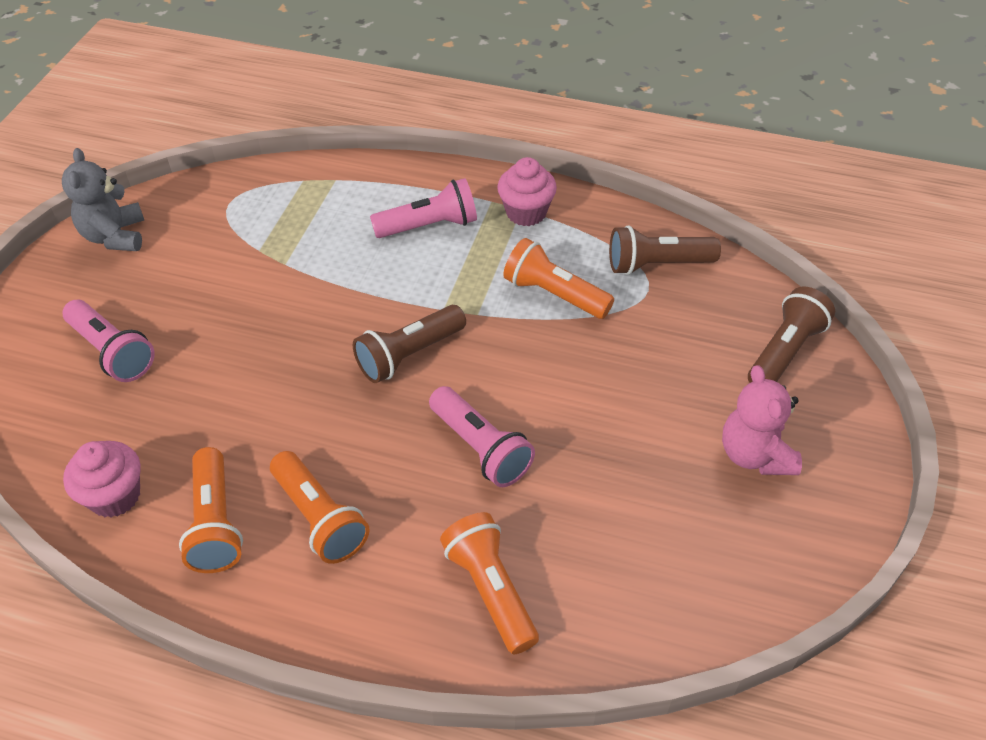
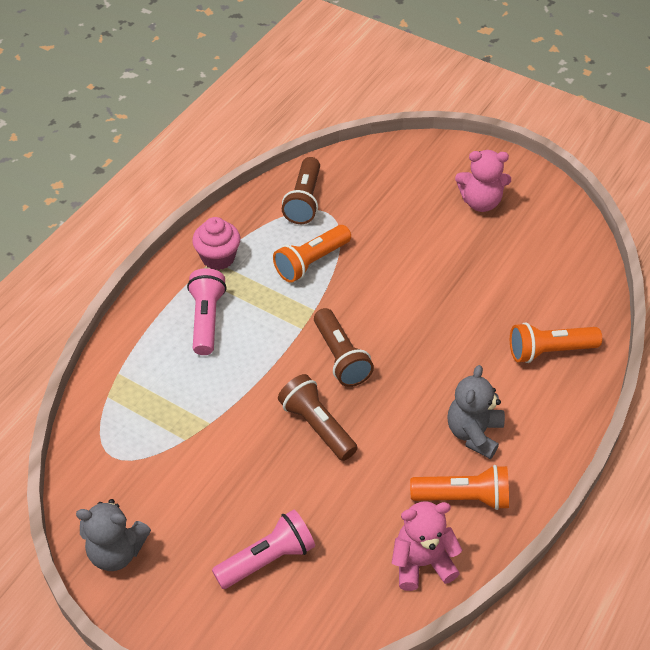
camera: 75 degrees left, 0 degrees up
pink cupcake [63,441,141,518] -> pink teddy bear [392,501,462,591]
orange flashlight [270,451,370,564] -> grey teddy bear [447,365,505,459]
pink flashlight [429,386,535,487] -> none
brown flashlight [748,287,835,383] -> brown flashlight moved to [278,374,358,461]

